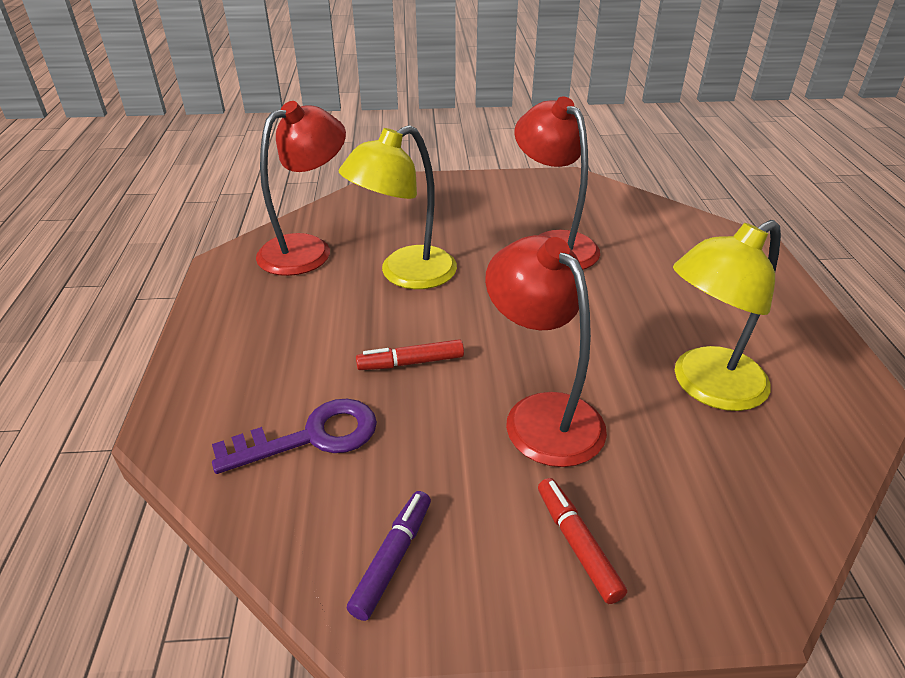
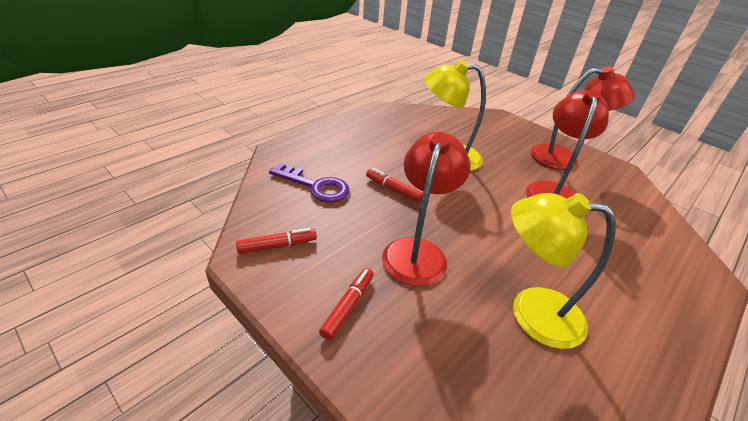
camera: 45 degrees right, 0 degrees up
red lamp [256,101,346,276] -> red lamp moved to [531,67,635,170]
purple marker [347,491,431,621] -> red marker [236,228,317,254]

